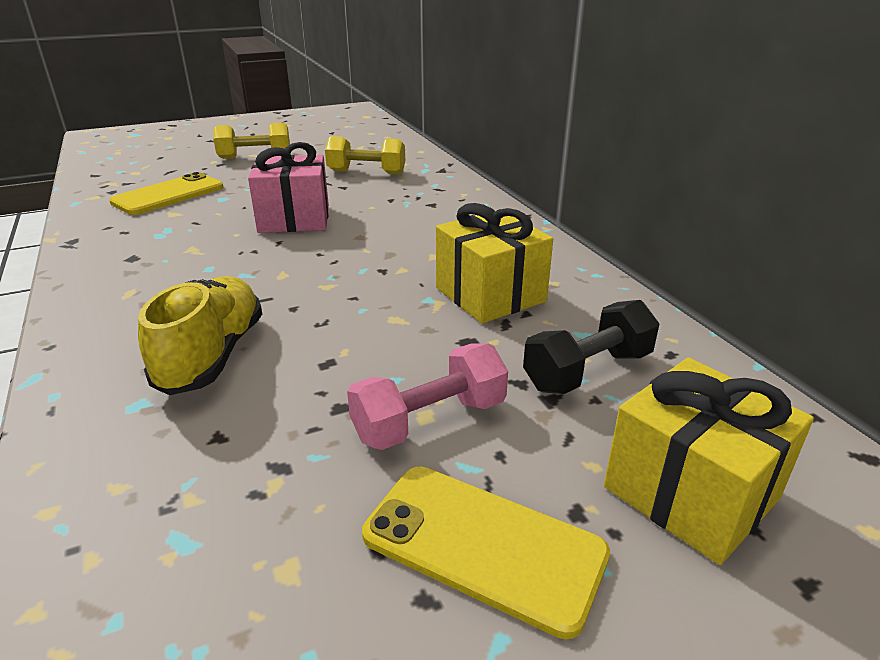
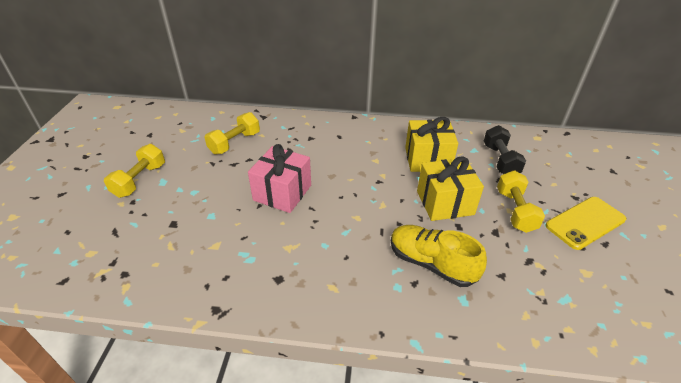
camera: 60 degrees left, 10 degrees up
yellow phone [109,172,223,215] -> none
pink dumbbell [347,343,508,450] -> yellow dumbbell [497,170,545,233]
yellow gift [604,357,814,565] -> yellow gift moved to [417,156,484,221]

